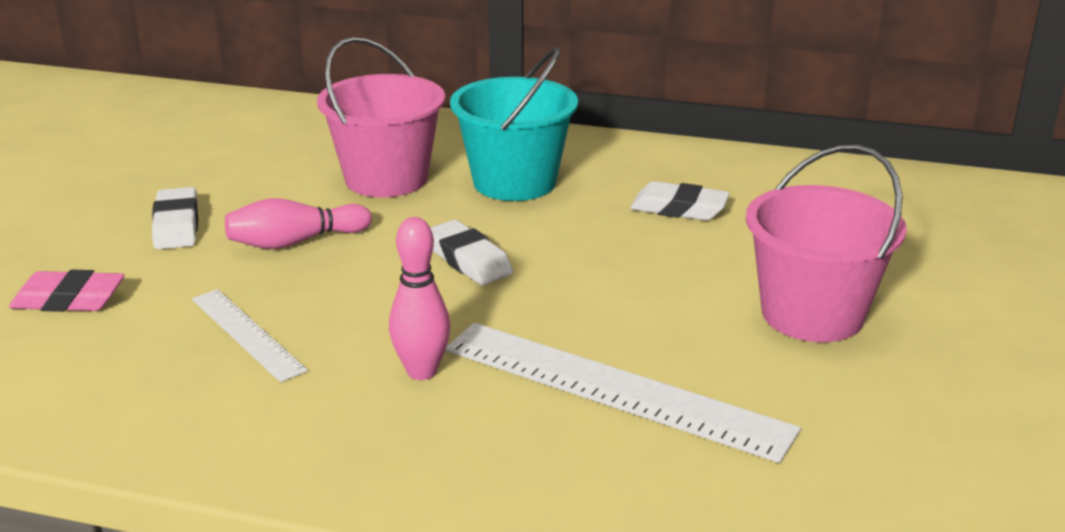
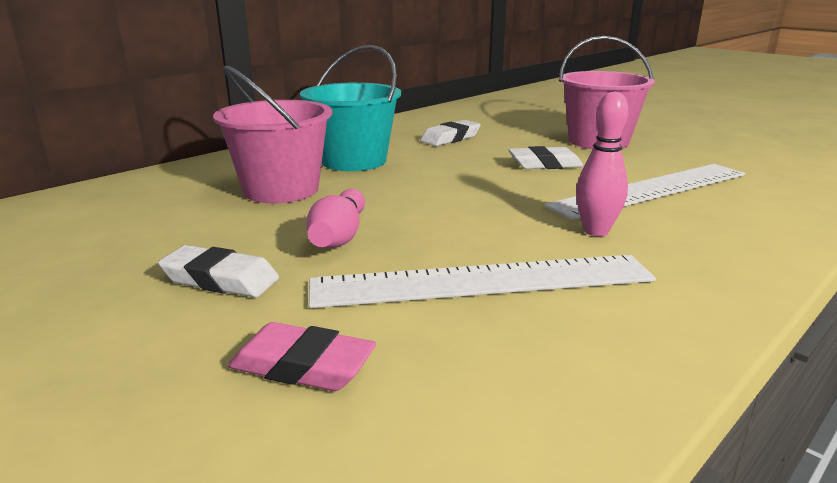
camera: 60 degrees left, 5 degrees down
pink eraser [9,270,124,312] -> pink eraser turned 75 degrees clockwise [228,322,376,391]
white ruler [192,289,308,382] -> white ruler [309,255,656,308], size x1.80
white eraser [430,220,513,285] -> white eraser moved to [508,146,583,169]

